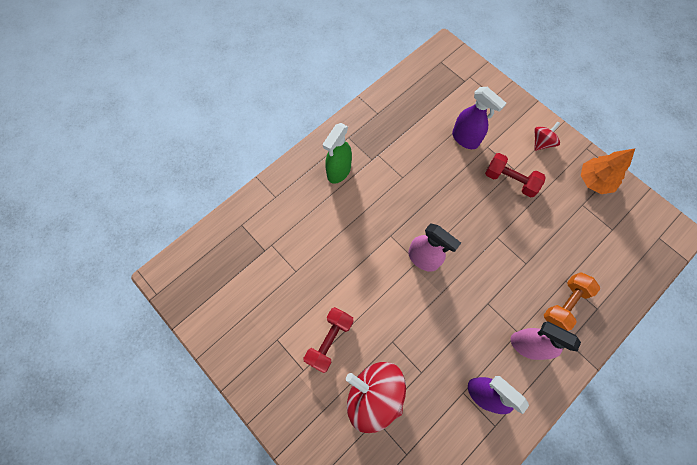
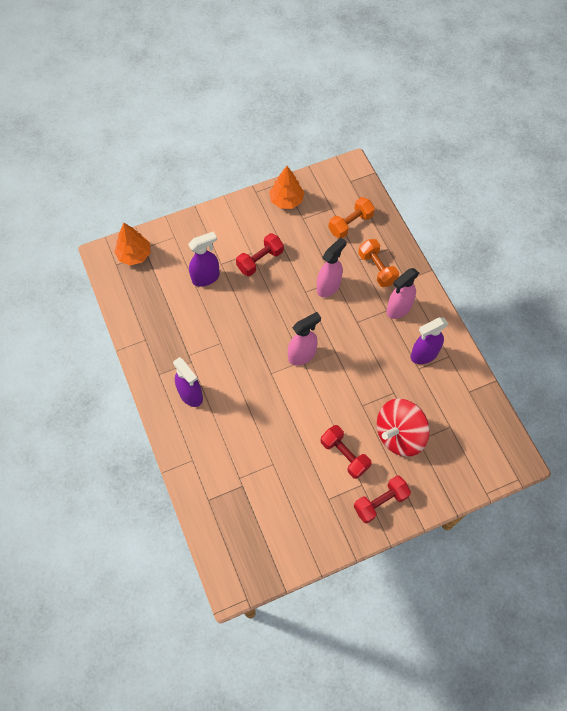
camera: 70 degrees left, 5 degrees down
green spray bottle [323,123,352,184] -> purple spray bottle [173,357,203,407]
red spinning top [534,122,561,151] -> none
none -> orange tree [114,223,151,266]
none -> pink spray bottle [317,238,346,297]
none -> orange dumbbell [328,197,375,238]
none -> red dumbbell [354,476,411,523]

